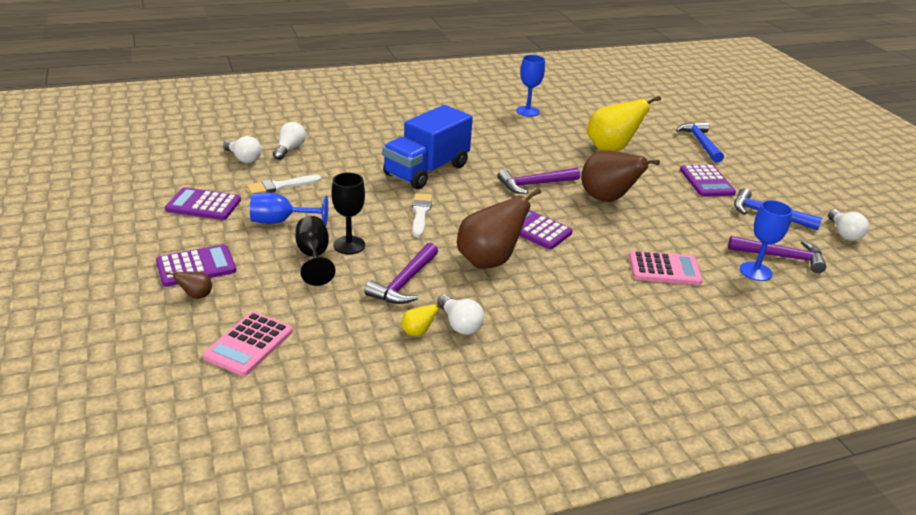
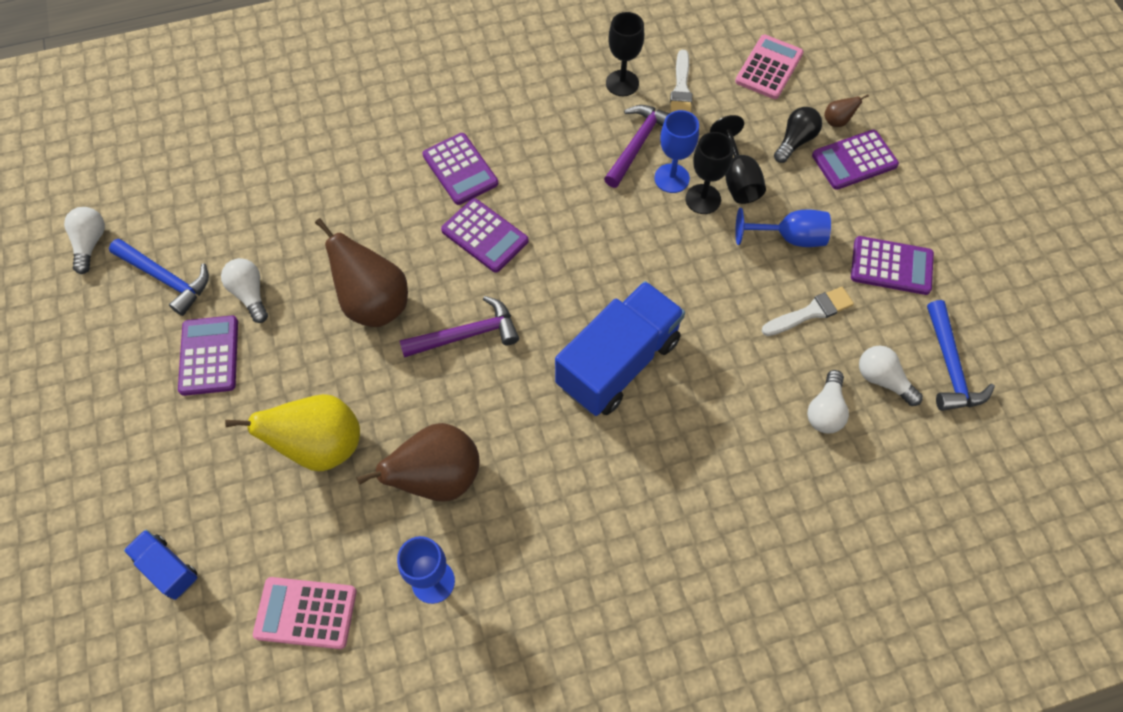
camera: 175 degrees left, 30 degrees up
yellow pear [402,302,445,336] -> black goblet [606,12,644,96]
white brush [412,193,432,237] -> white brush moved to [670,50,692,113]
white light bulb [437,294,484,335] -> white light bulb moved to [221,258,268,323]
brown pear [457,188,541,269] -> brown pear moved to [357,423,479,501]
pink calculator [629,251,703,285] -> pink calculator moved to [253,577,357,649]
blue hammer [676,122,724,163] -> blue hammer moved to [927,300,995,411]
purple hammer [728,236,827,273] -> none
blue goblet [740,200,793,281] -> blue goblet moved to [654,110,699,193]
none -> blue truck [124,529,198,600]
none -> purple calculator [422,133,498,205]
none -> black light bulb [774,107,822,163]

